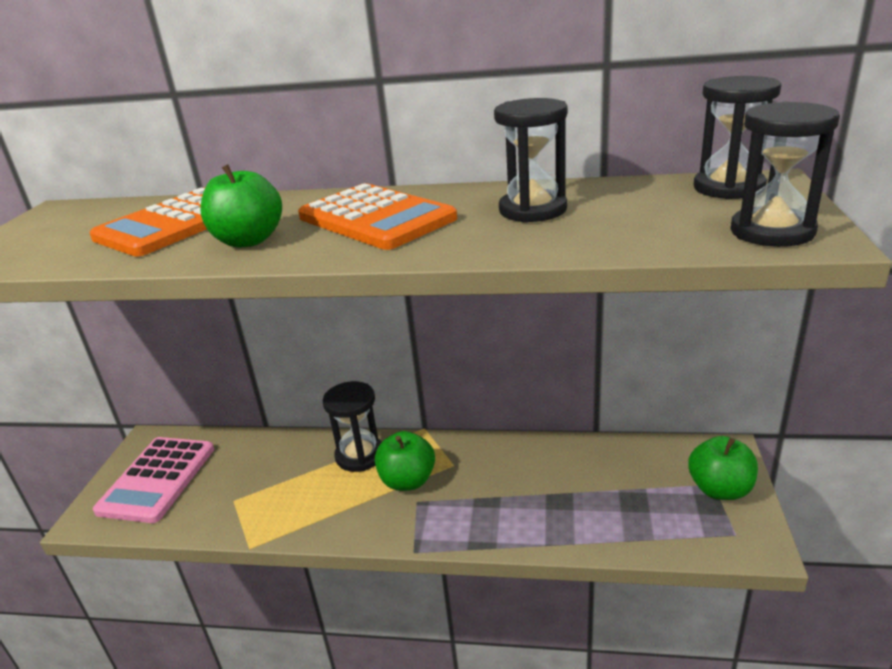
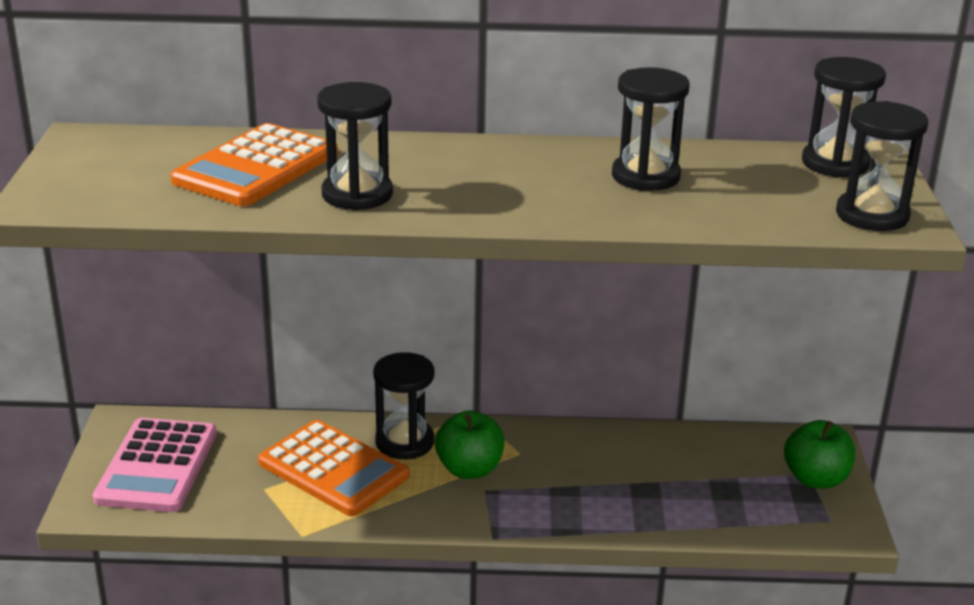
camera: 10 degrees left, 0 degrees up
green apple [200,164,282,247] -> black hourglass [317,82,393,210]
orange calculator [298,183,457,250] -> orange calculator moved to [258,420,410,516]

